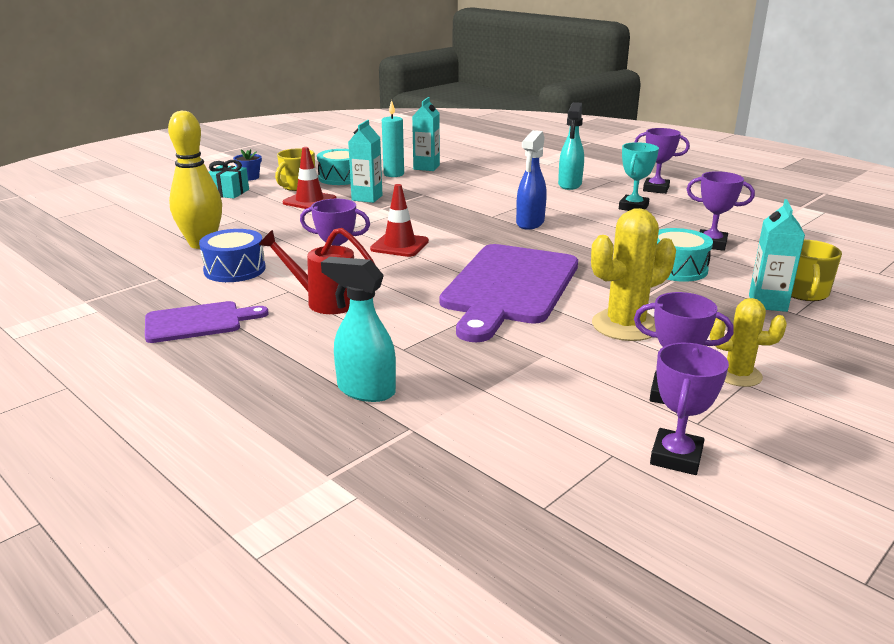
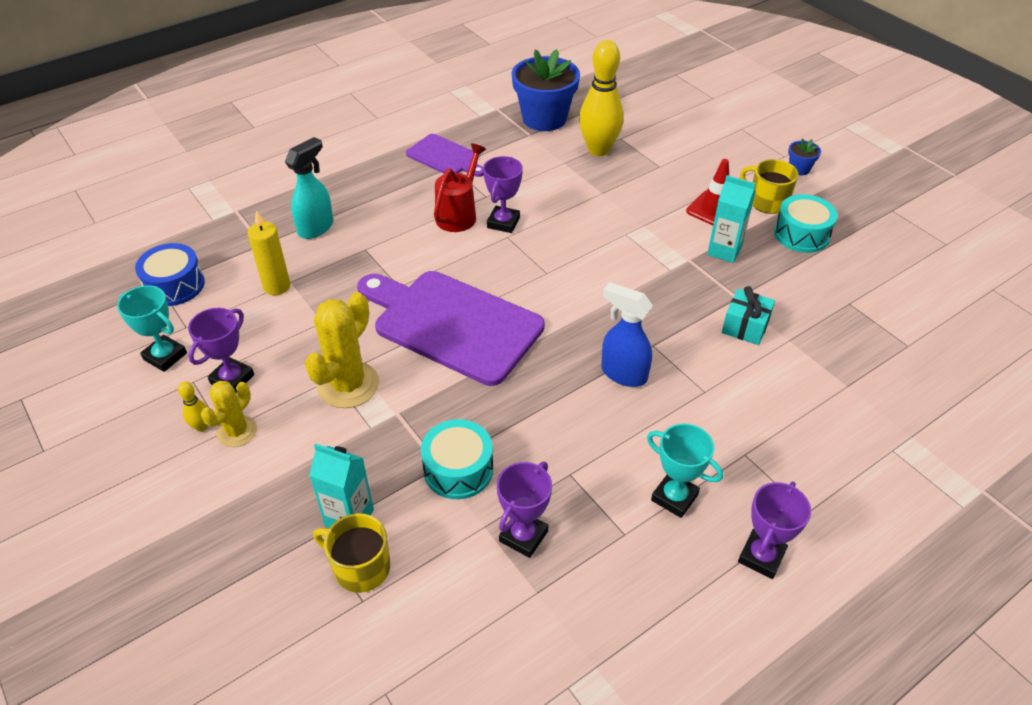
camera: 100 degrees right, 20 degrees up
purple cutting board [145,301,269,343] -> purple cutting board turned 45 degrees counterclockwise [406,134,484,177]
blue drum [199,229,266,282] -> blue drum moved to [135,243,205,306]
turquoise gift [209,160,249,199] -> turquoise gift moved to [722,286,775,345]
red traffic cone [370,184,429,257] -> none
turquoise candle [382,100,404,177] -> none
turquoise carton [412,97,440,171] -> none
turquoise spray bottle [558,102,584,190] -> none
yellow cactus [591,208,676,341] -> yellow cactus turned 45 degrees clockwise [305,292,379,408]
purple trophy [650,343,729,475] -> turquoise trophy [117,285,187,372]
none -> yellow bowling pin [178,381,208,432]
none -> yellow candle [247,210,291,295]
none -> blue flower pot [512,49,580,131]

